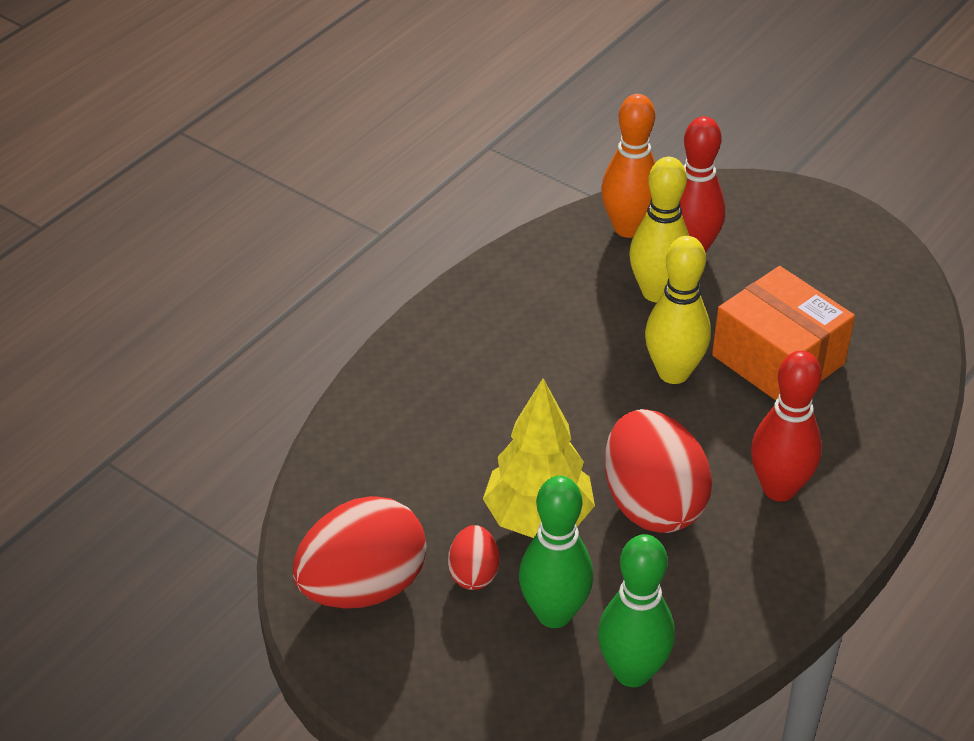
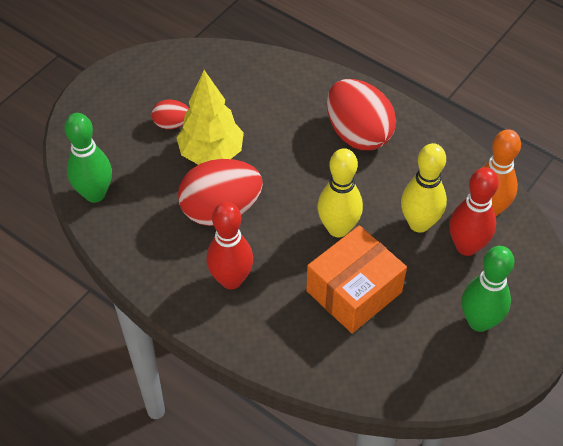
camera: 90 degrees right, 10 degrees up
red egg [293,496,427,609] -> red egg moved to [327,79,396,150]
green bowling pin [519,476,593,628] -> green bowling pin moved to [461,246,515,332]

